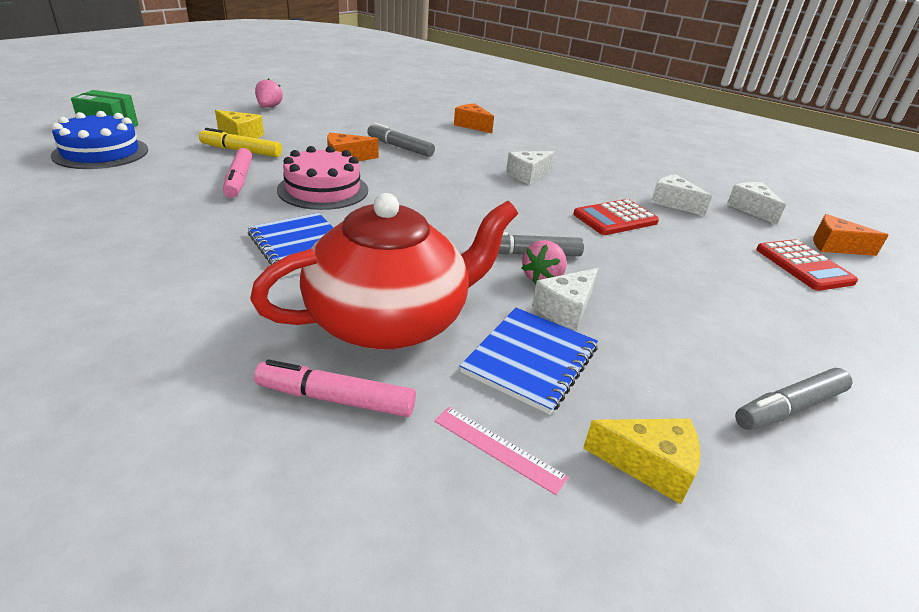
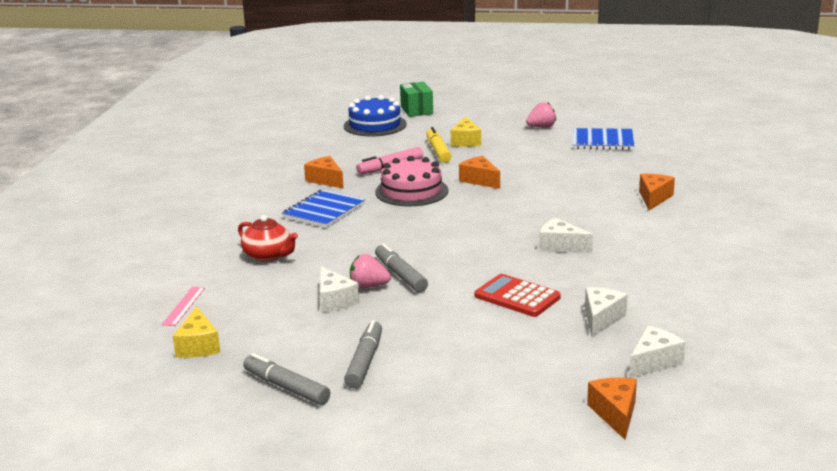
camera: 70 degrees right, 10 degrees down
red teapot [250,193,518,350] -> red teapot [238,215,298,261], size x0.49
pink marker [254,360,416,417] -> none
grey marker [367,123,435,157] -> grey marker moved to [344,320,382,389]
blue notebook [460,308,598,414] -> blue notebook moved to [573,128,634,150]
white cheese [532,268,598,331] -> white cheese turned 135 degrees counterclockwise [320,266,360,313]
red calculator [756,239,858,291] -> none
none -> orange cheese [304,156,344,189]

